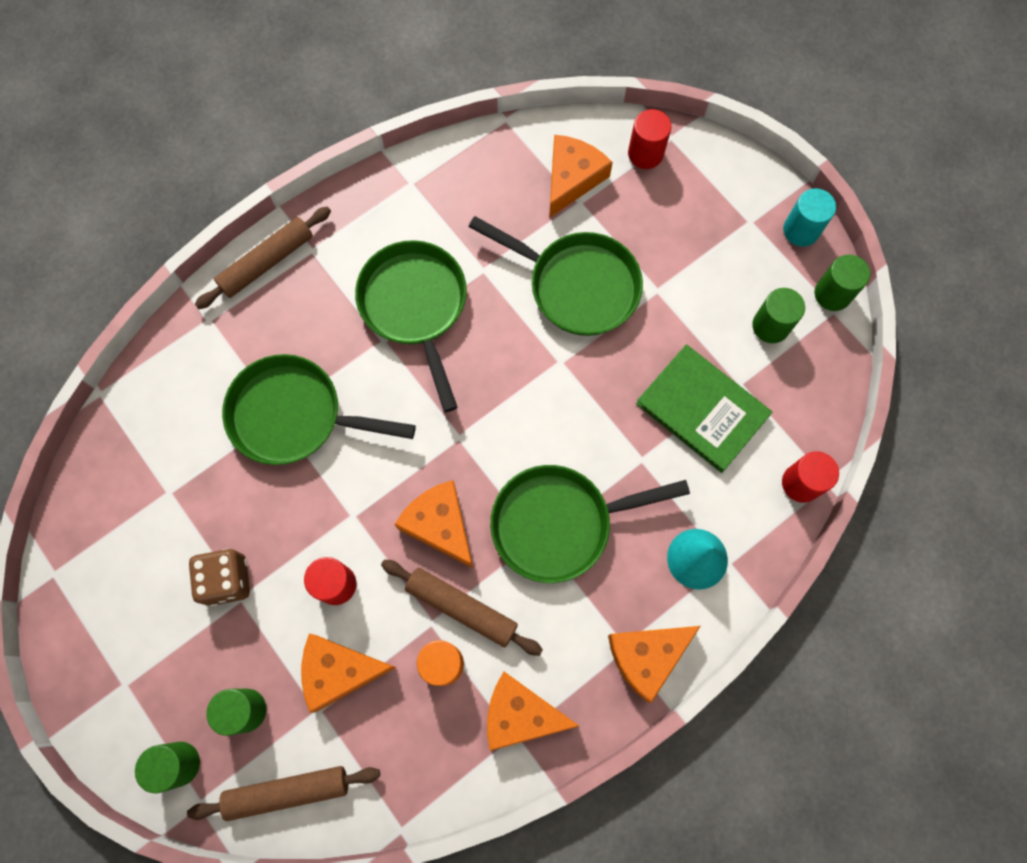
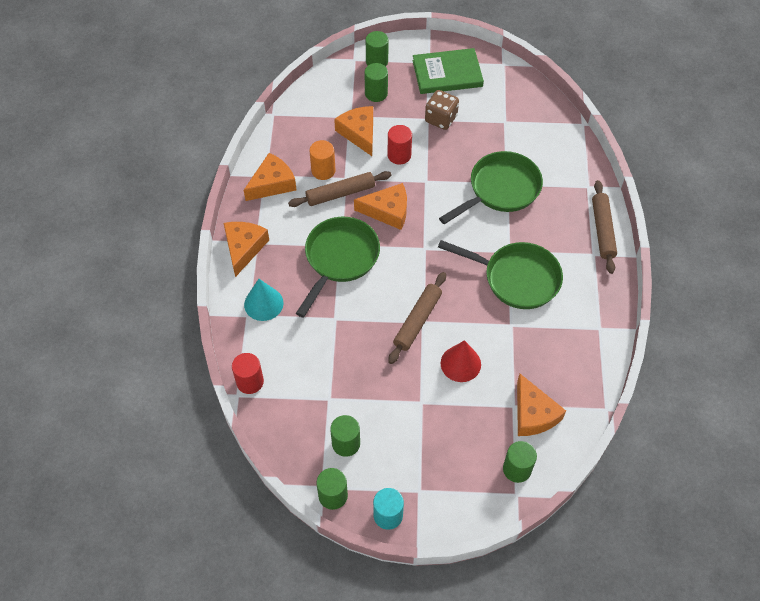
camera: 130 degrees right, 15 degrees down
brown rolling pin [187,766,380,821] -> brown rolling pin moved to [388,272,446,364]
orange cheese [301,633,396,713] -> orange cheese turned 60 degrees counterclockwise [334,106,373,156]
green pan [468,216,643,336] -> red cone [441,340,481,382]
red cylinder [628,109,671,169] -> green cylinder [503,441,537,483]
green book [636,345,772,473] -> green book moved to [413,48,484,94]

